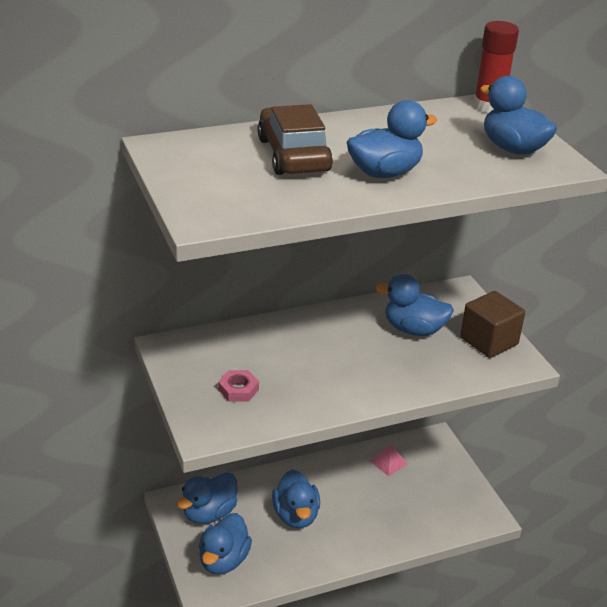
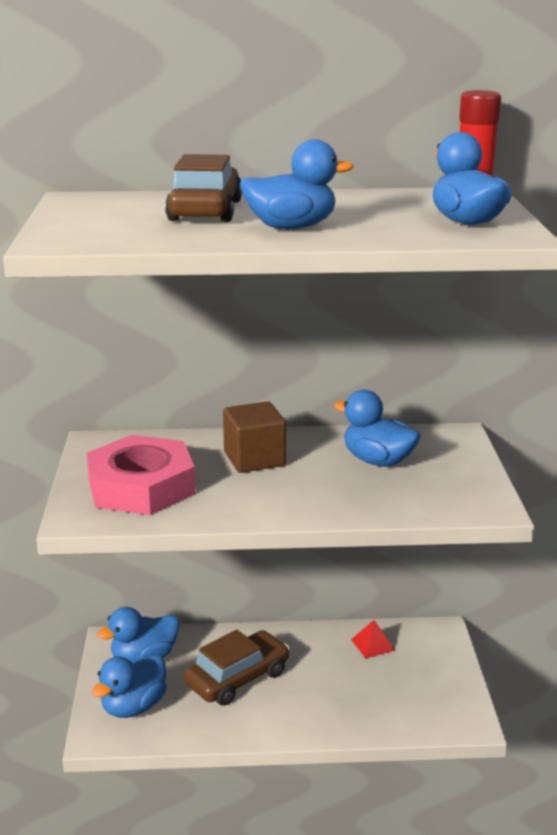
camera: 20 degrees right, 10 degrees down
pink nut [218,370,259,402] -> pink nut [87,435,196,515], size x2.46
blue duck [272,469,320,528] -> brown car [184,630,290,706]
pink pyramid [370,444,408,476] -> red pyramid [351,620,395,659]
brown cube [460,291,525,358] -> brown cube moved to [223,401,286,473]

